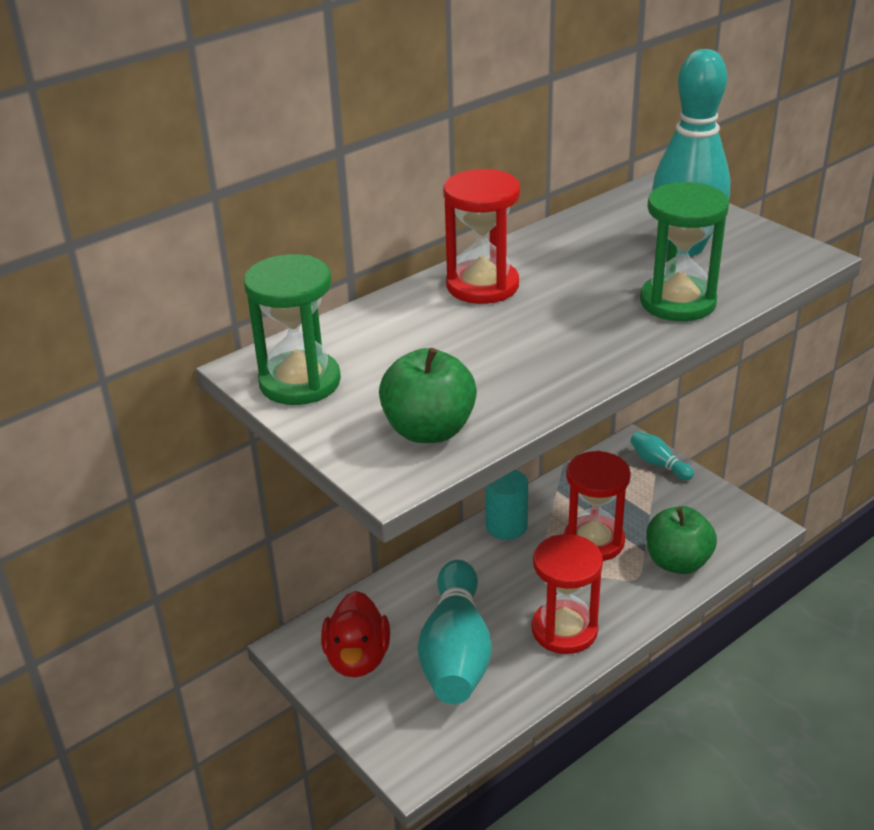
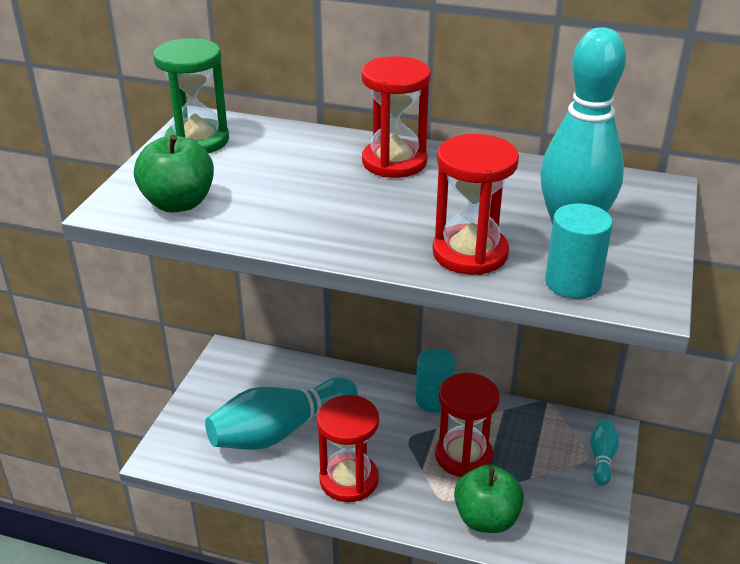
camera: 55 degrees right, 0 degrees up
red duck [321,591,390,677] -> none
green hourglass [640,182,729,321] -> red hourglass [432,134,519,275]
none -> turquoise cylinder [545,203,613,299]

